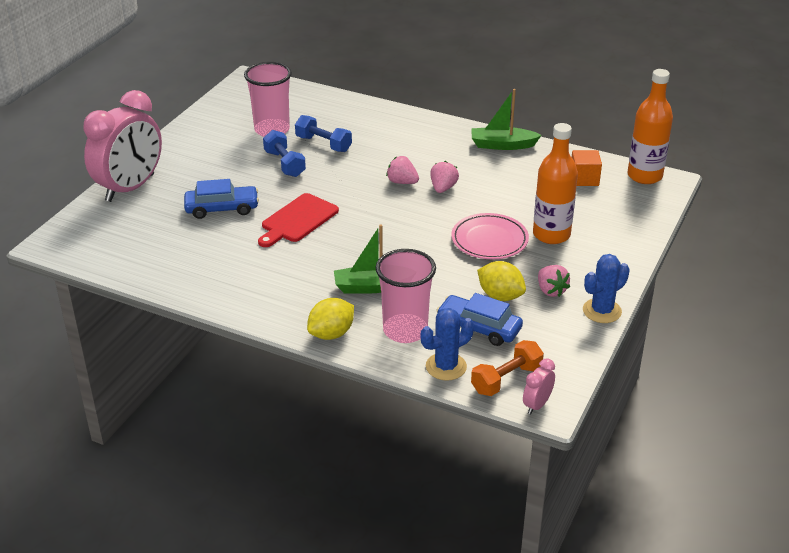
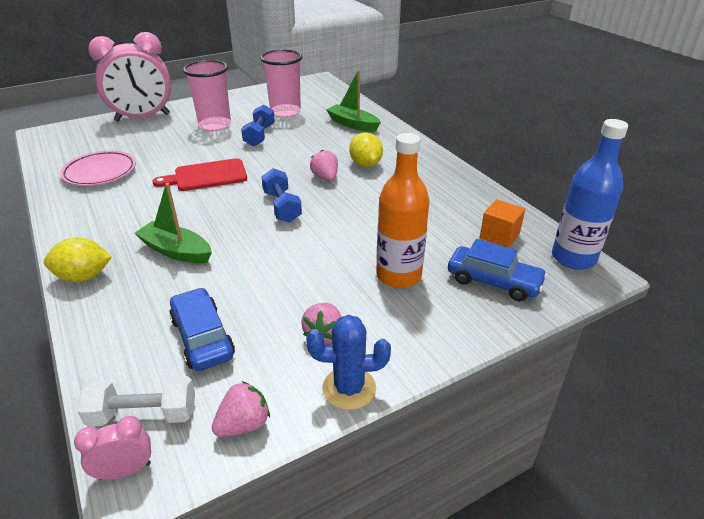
camera: 35 degrees right, 0 degrees up
blue car [184,179,259,219] -> blue car moved to [448,239,547,302]
blue dumbbell [295,115,352,152] -> blue dumbbell moved to [261,168,302,222]
pink cup [376,249,436,343] -> pink cup moved to [183,60,231,131]
blue cactus [421,308,474,381] -> none
pink strawberry [430,161,459,193] -> pink strawberry moved to [212,381,270,437]
pink plate [451,213,529,259] -> pink plate moved to [60,151,136,186]
orange dumbbell [471,340,544,396] -> white dumbbell [77,376,195,427]
green boat [472,89,542,150] -> green boat moved to [326,70,381,132]
yellow lemon [477,261,526,301] -> yellow lemon moved to [349,132,383,167]
orange bottle [628,69,673,184] -> blue bottle [552,119,628,270]

